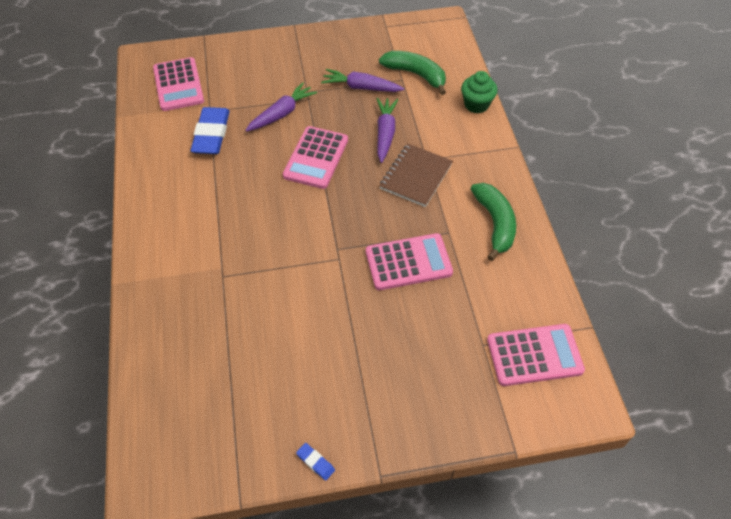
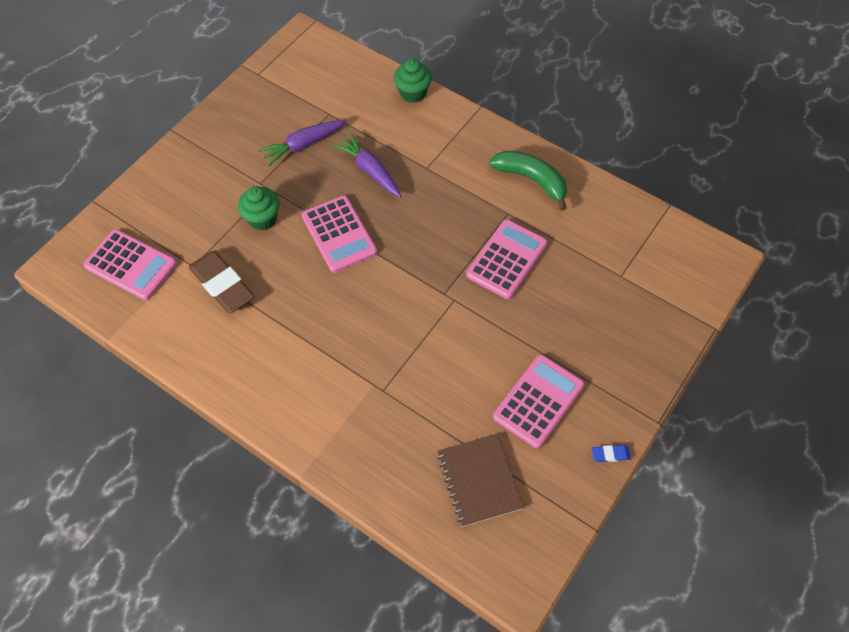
camera: 45 degrees left, 5 degrees up
blue eraser [191,107,230,154] -> brown eraser [189,251,255,313]
purple carrot [245,82,317,132] -> green cupcake [238,186,280,230]
green banana [379,51,446,95] -> none
brown notebook [379,144,453,207] -> brown notebook moved to [437,434,524,527]
pink calculator [487,324,585,386] -> pink calculator moved to [493,355,585,449]

